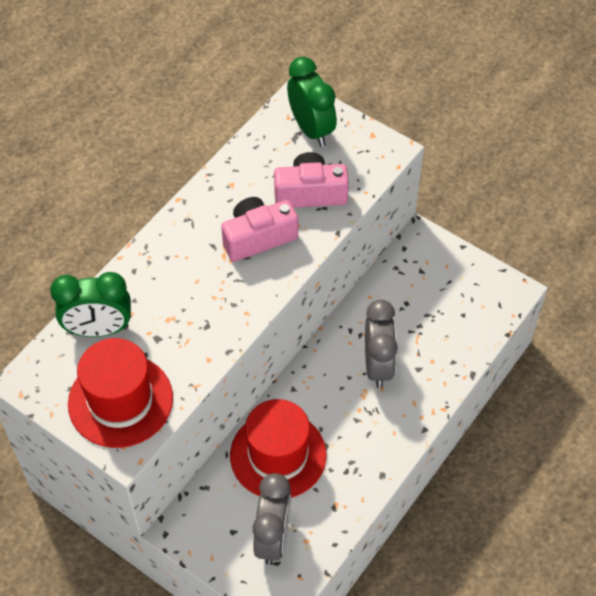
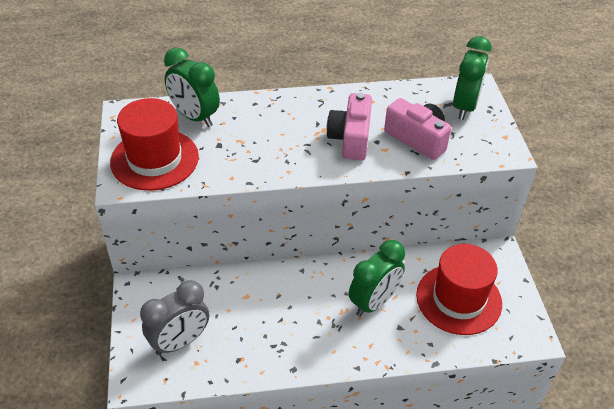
camera: 45 degrees right, 10 degrees down
pink camera [221,197,298,262] -> pink camera turned 105 degrees counterclockwise [327,93,372,160]
red hat [230,399,327,498] -> red hat moved to [416,244,502,335]
grey clock [365,299,398,388] -> green clock [349,240,405,317]

